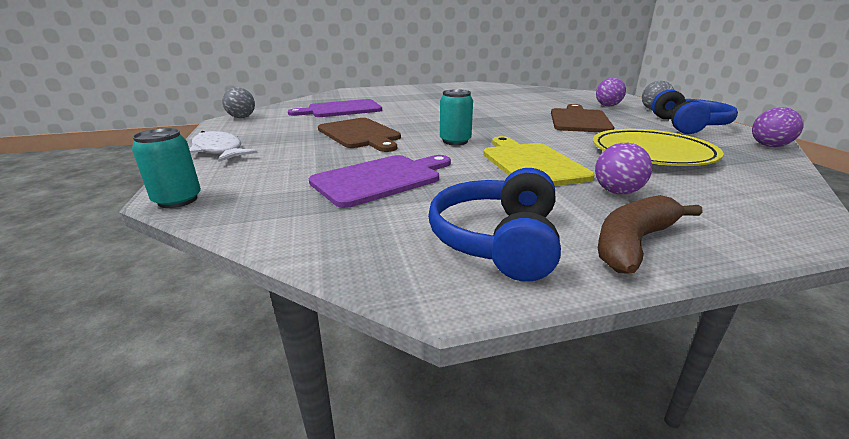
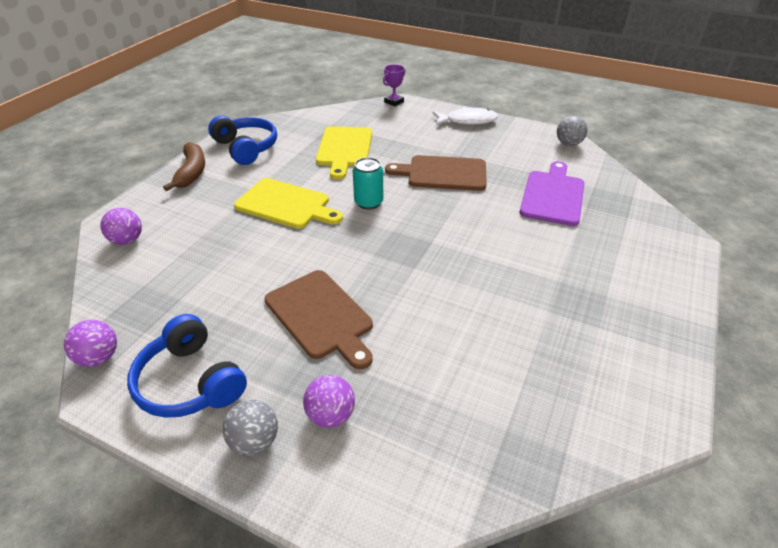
camera: 130 degrees right, 15 degrees up
turquoise can [132,128,201,208] -> purple trophy [383,64,405,106]
purple cutting board [309,155,451,208] -> yellow cutting board [316,126,372,180]
yellow plate [593,129,724,166] -> none
purple ball [595,143,652,194] -> purple ball moved to [100,208,142,245]

